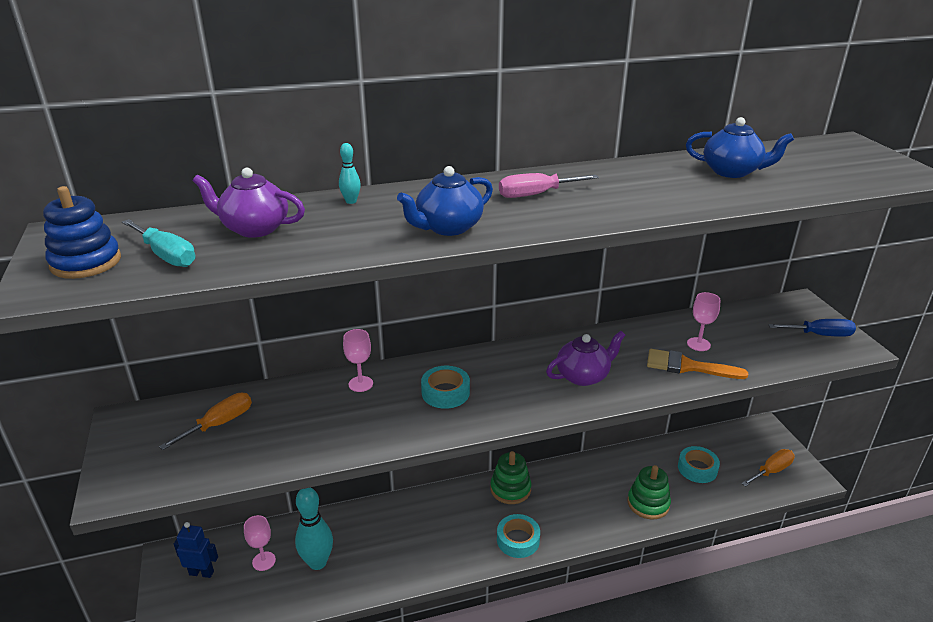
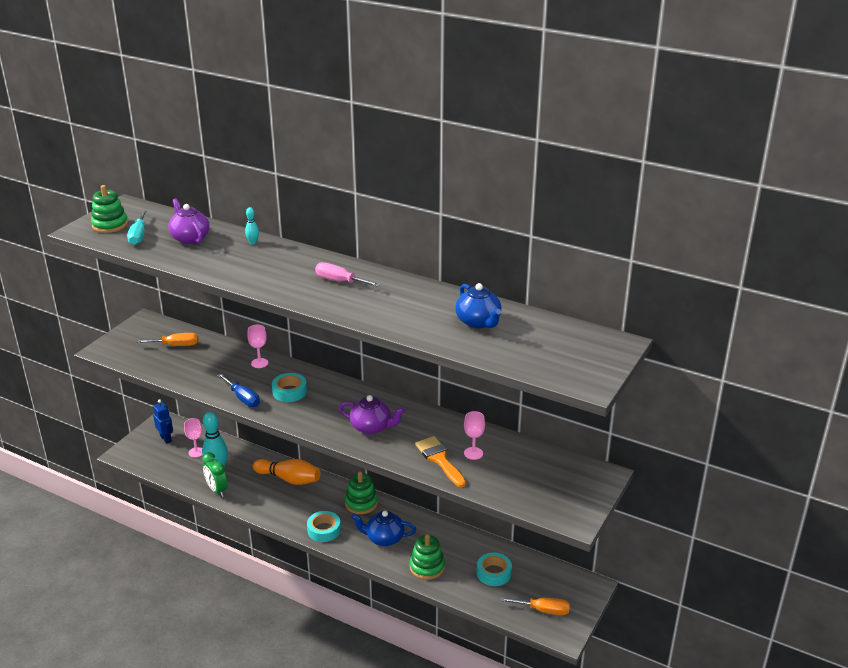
camera: 45 degrees right, 0 degrees up
blue stacking toy [43,186,121,279] -> green stacking toy [91,185,128,233]
blue teapot [397,166,493,236] -> blue teapot moved to [352,511,416,546]
blue screwdriver [768,319,856,337] -> blue screwdriver moved to [217,374,260,407]
none -> green clock [202,452,228,497]
none -> orange bowling pin [253,459,321,485]

